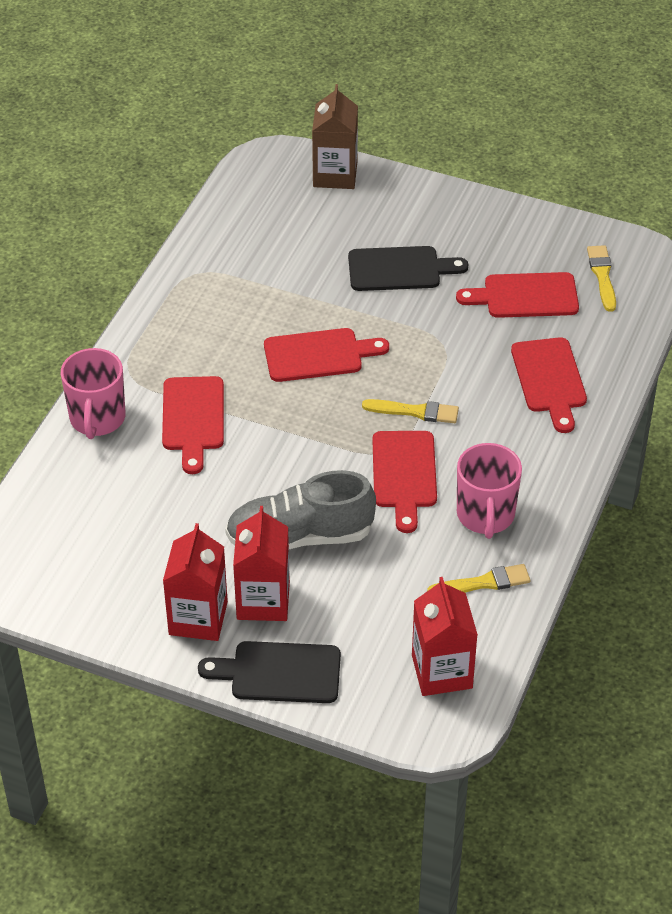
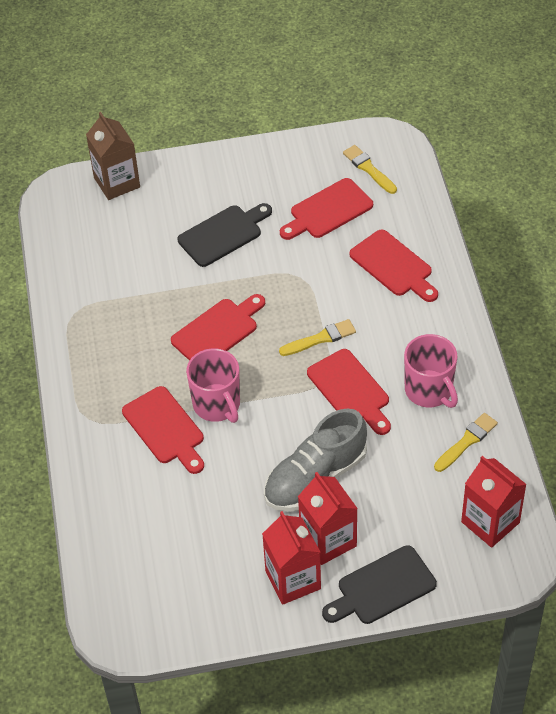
camera: 30 degrees left, 5 degrees up
pink mug [61,348,125,439] -> pink mug moved to [186,348,240,423]

